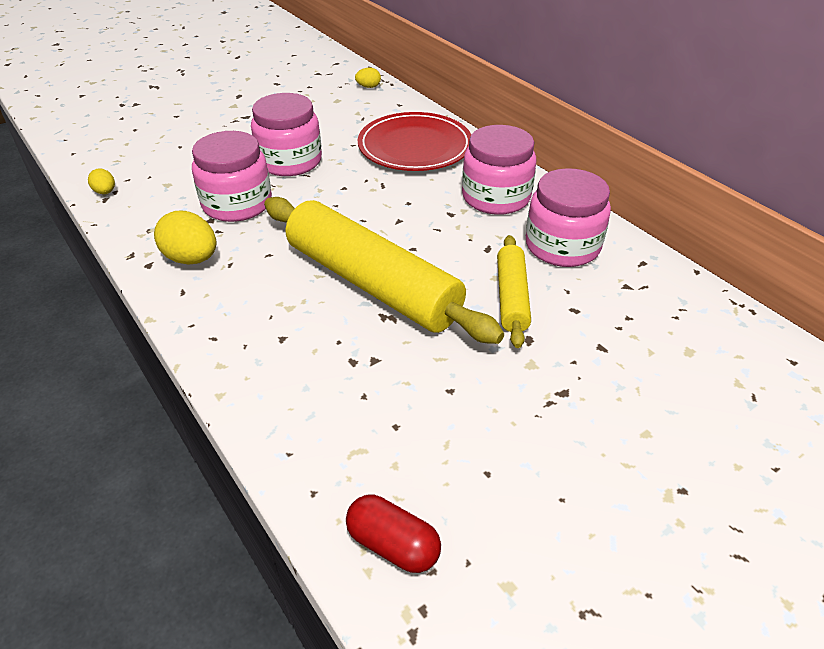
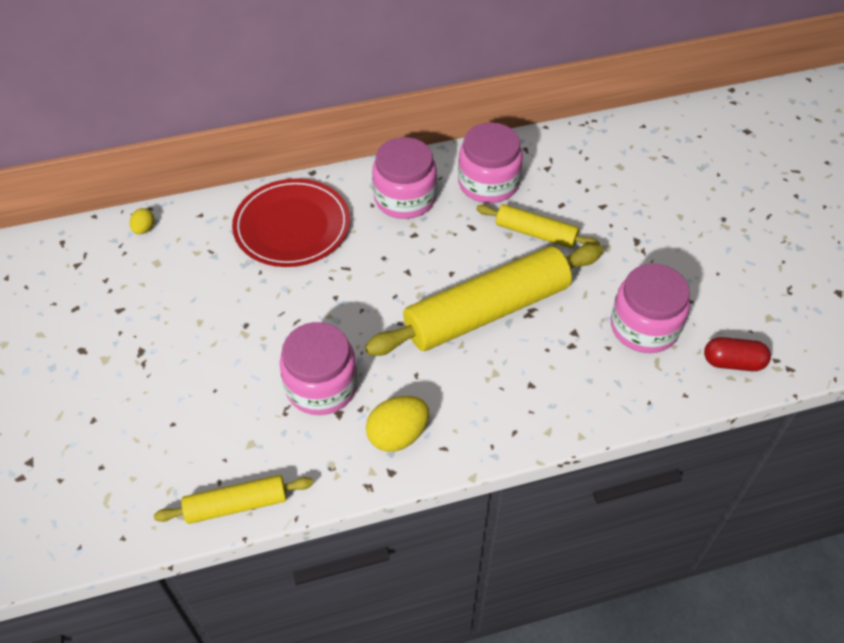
camera: 70 degrees left, 10 degrees up
yellow egg [88,168,115,194] -> yellow rolling pin [154,475,313,524]
pink jar [251,93,322,176] -> pink jar moved to [611,264,690,353]
red capsule [346,495,441,573] -> red capsule turned 45 degrees clockwise [704,337,771,371]

